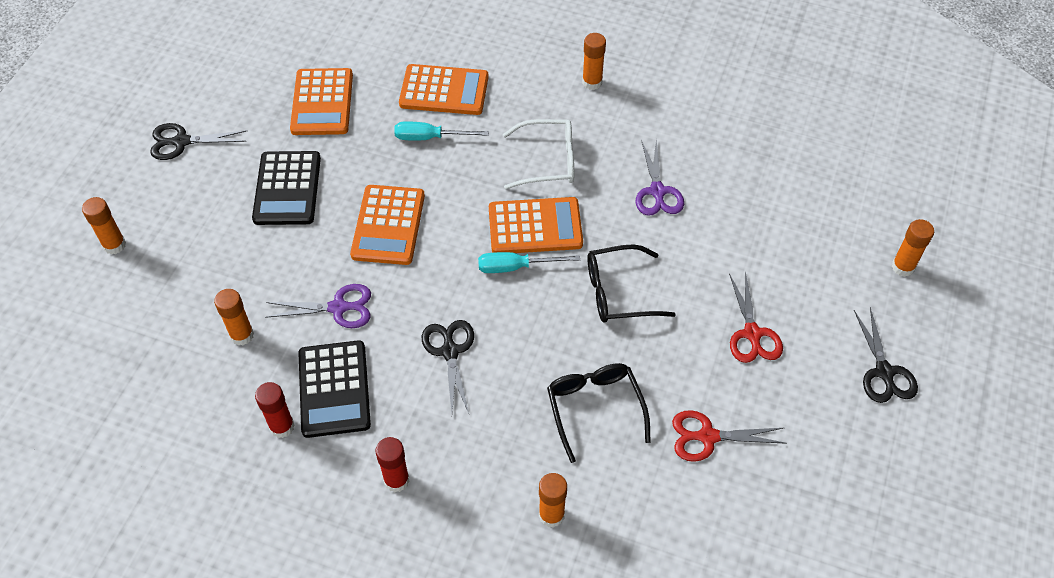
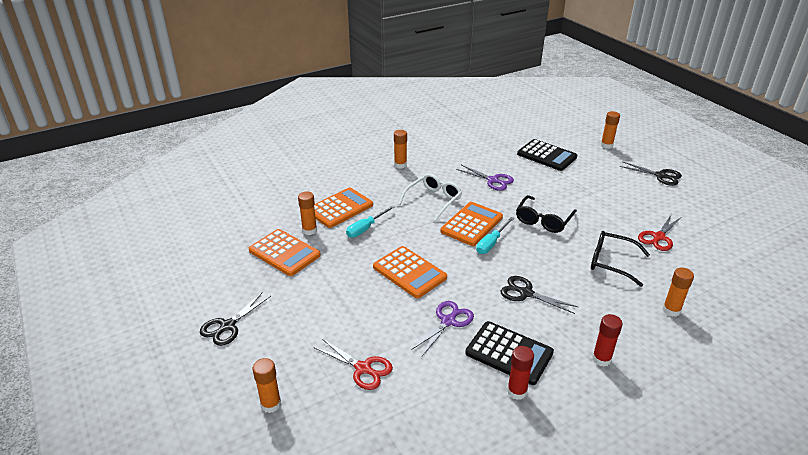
camera: 50 degrees left, 20 degrees down
orange glue stick [214,289,254,345] -> orange glue stick moved to [298,191,317,235]
black calculator [252,151,321,225] -> black calculator moved to [517,139,577,171]
red scissors [729,271,783,363] -> red scissors moved to [314,339,393,390]

